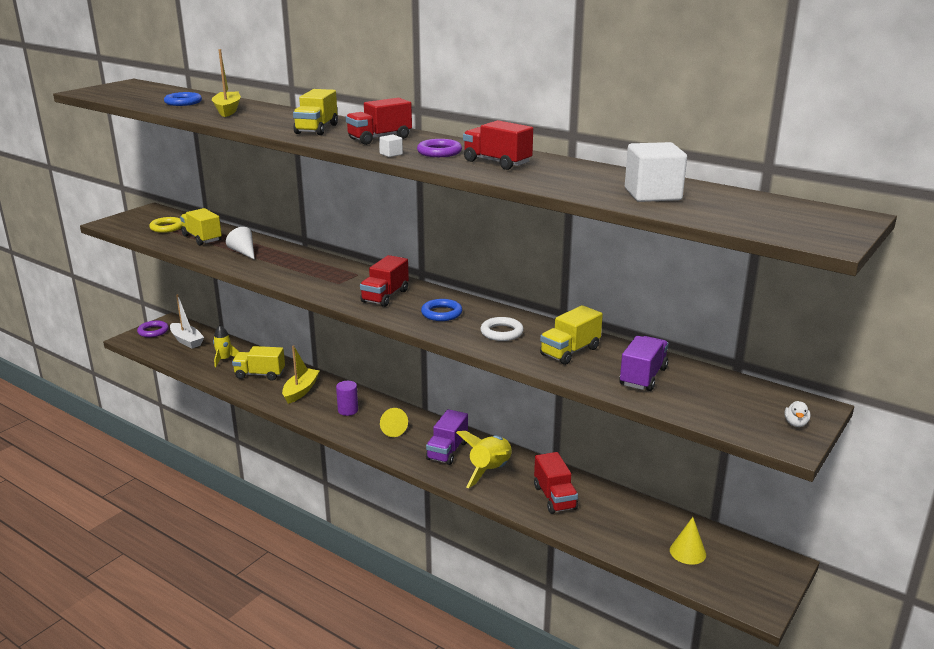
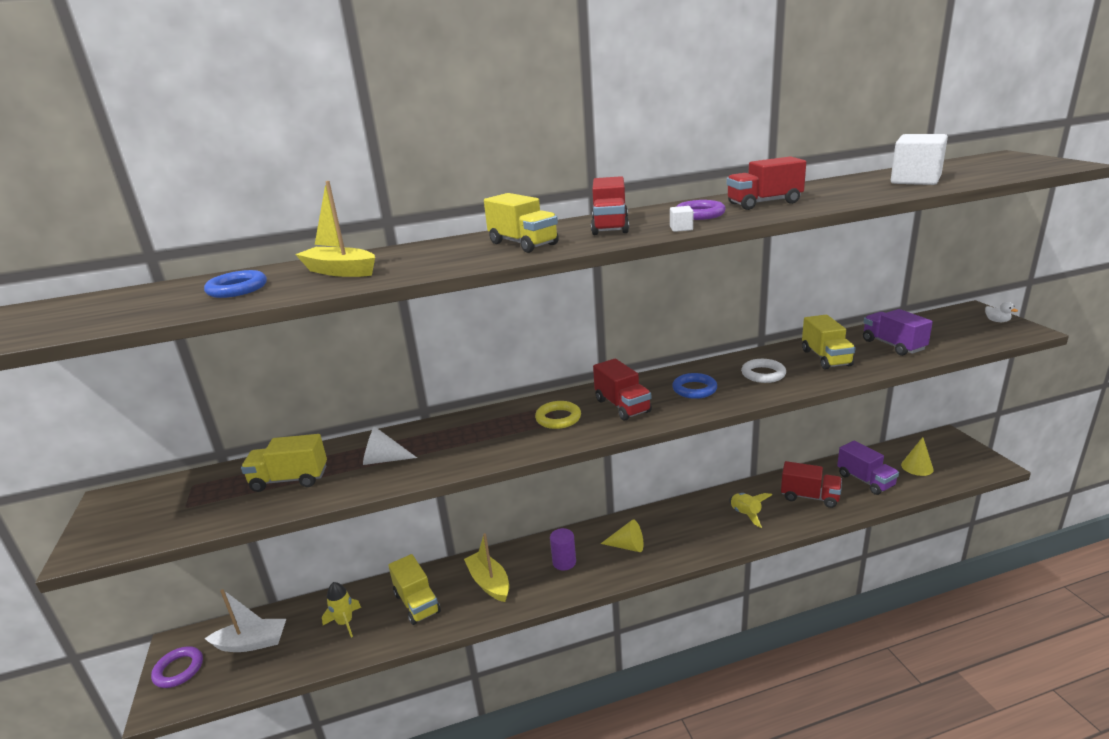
camera: 50 degrees left, 0 degrees up
yellow ring [149,217,182,233] -> yellow ring moved to [535,401,581,429]
yellow truck [232,346,285,381] -> yellow truck turned 75 degrees counterclockwise [388,554,441,625]
purple truck [426,409,468,465] -> purple truck moved to [837,441,899,495]
yellow rocket [456,431,512,488] -> yellow rocket [729,493,772,528], size x0.63

